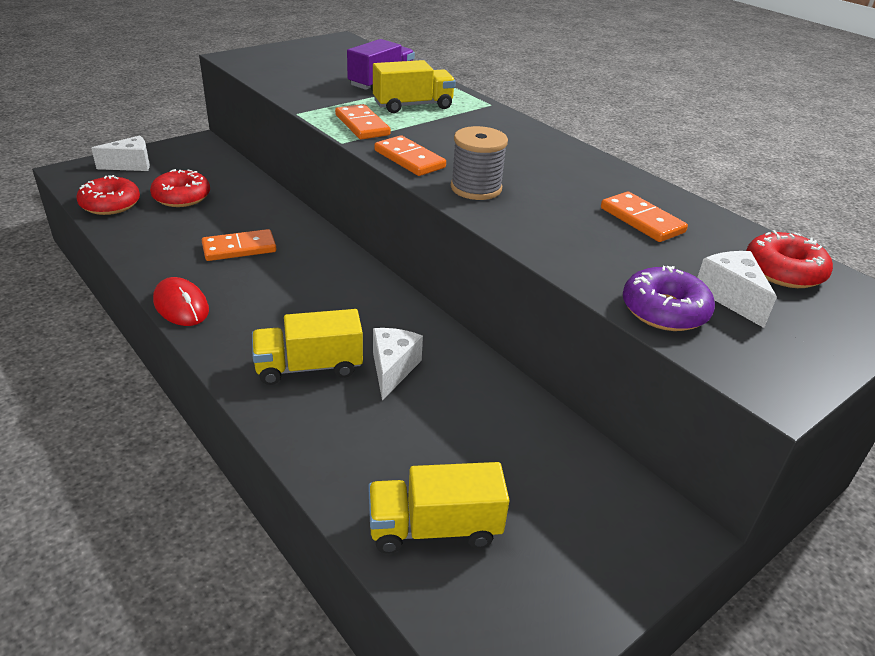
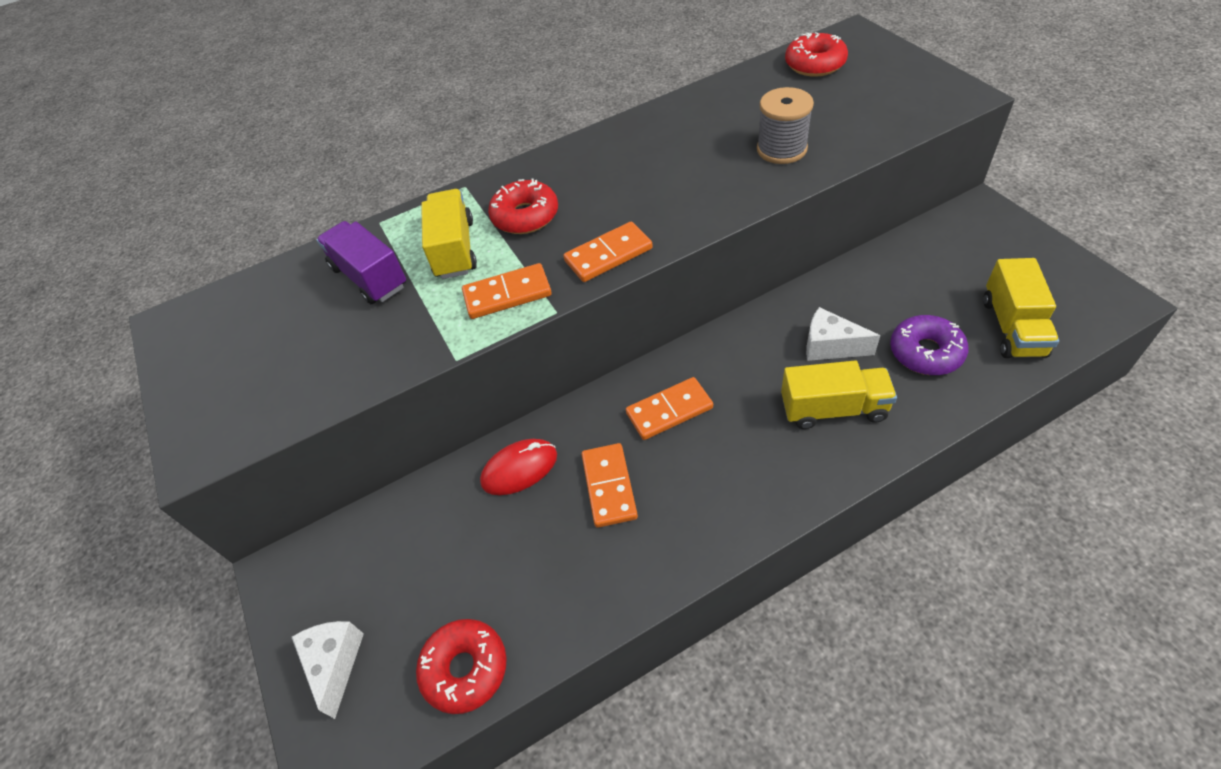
camera: 70 degrees left, 15 degrees up
red donut [150,169,210,207] -> red donut moved to [488,179,558,234]
red mouse [153,277,209,326] -> red mouse moved to [480,439,557,495]
yellow truck [252,309,363,385] -> yellow truck turned 90 degrees counterclockwise [781,361,897,429]
grey spool [451,126,508,200] -> grey spool moved to [757,87,814,164]
orange domino [601,192,688,242] -> orange domino moved to [626,377,713,440]
purple donut [623,266,715,331] -> purple donut moved to [890,315,969,375]
white cheese [697,251,777,328] -> none

